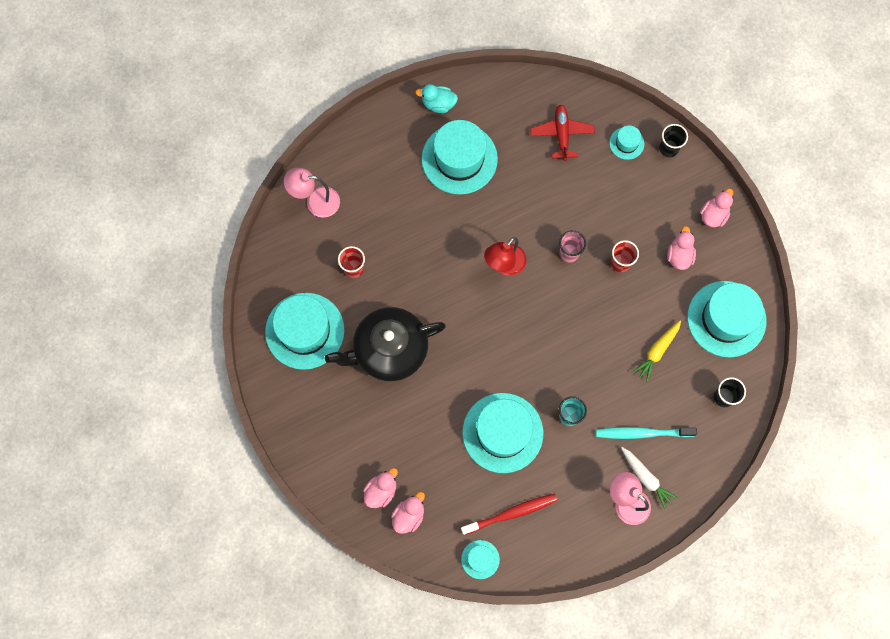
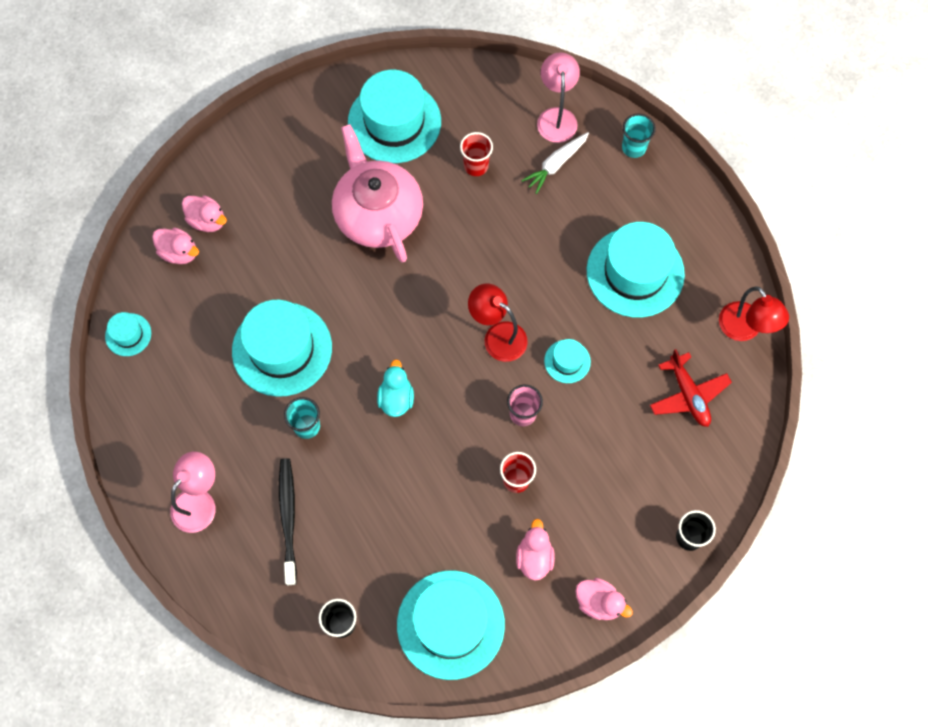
camera: 85 degrees right, 5 degrees down
black teapot [325,307,446,381] -> pink teapot [332,124,423,263]
turquoise duck [415,84,458,113] -> turquoise duck moved to [377,359,414,417]
red toothbrush [461,493,558,535] -> none
red plane [530,104,595,161] -> red plane turned 75 degrees clockwise [650,349,732,427]
turquoise toothbrush [596,427,697,439] -> black toothbrush [279,458,297,585]
turquoise hat [609,125,644,160] -> turquoise hat moved to [544,339,591,383]
white carrot [621,447,679,510] -> white carrot moved to [521,132,589,194]
yellow carrot [633,320,681,382] -> none
pink duck [667,226,696,270] -> pink duck turned 90 degrees counterclockwise [516,519,555,580]
none -> turquoise cup [622,114,656,158]
none -> red lamp [719,287,789,341]

